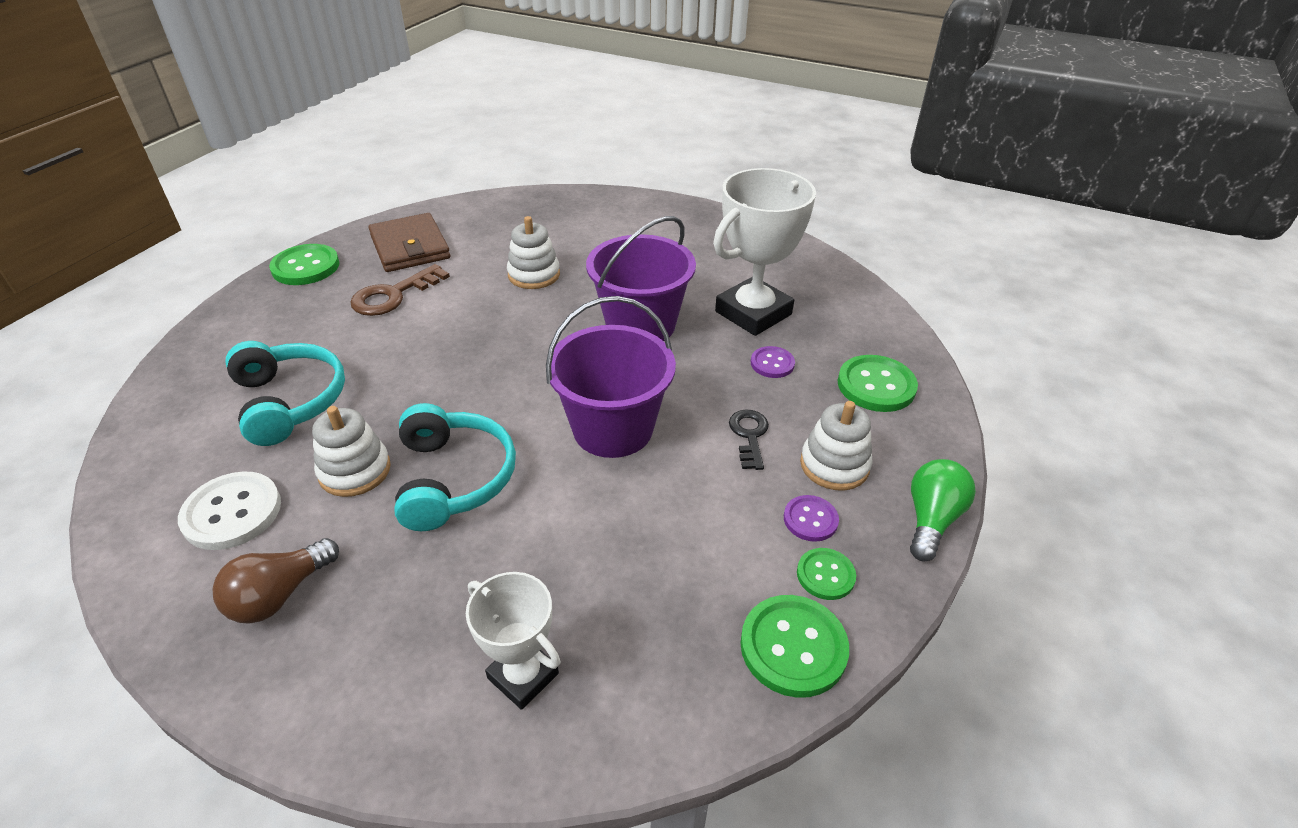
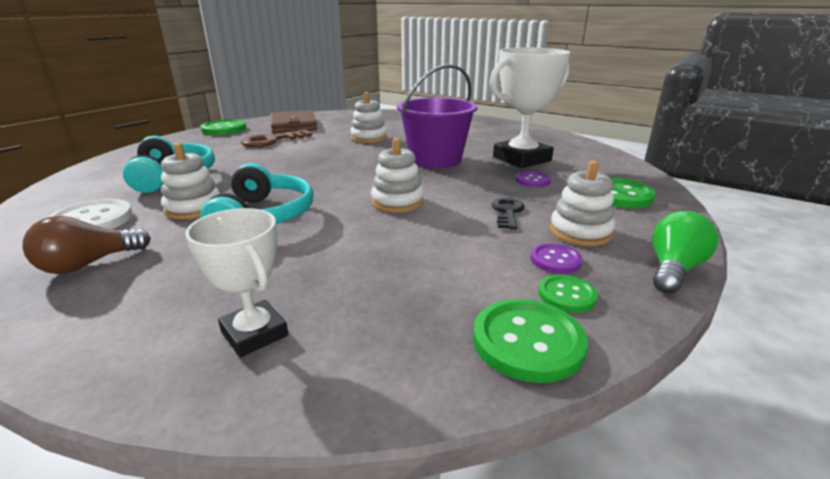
camera: 10 degrees right, 15 degrees down
purple bucket [546,296,676,458] -> white stacking toy [371,138,424,213]

